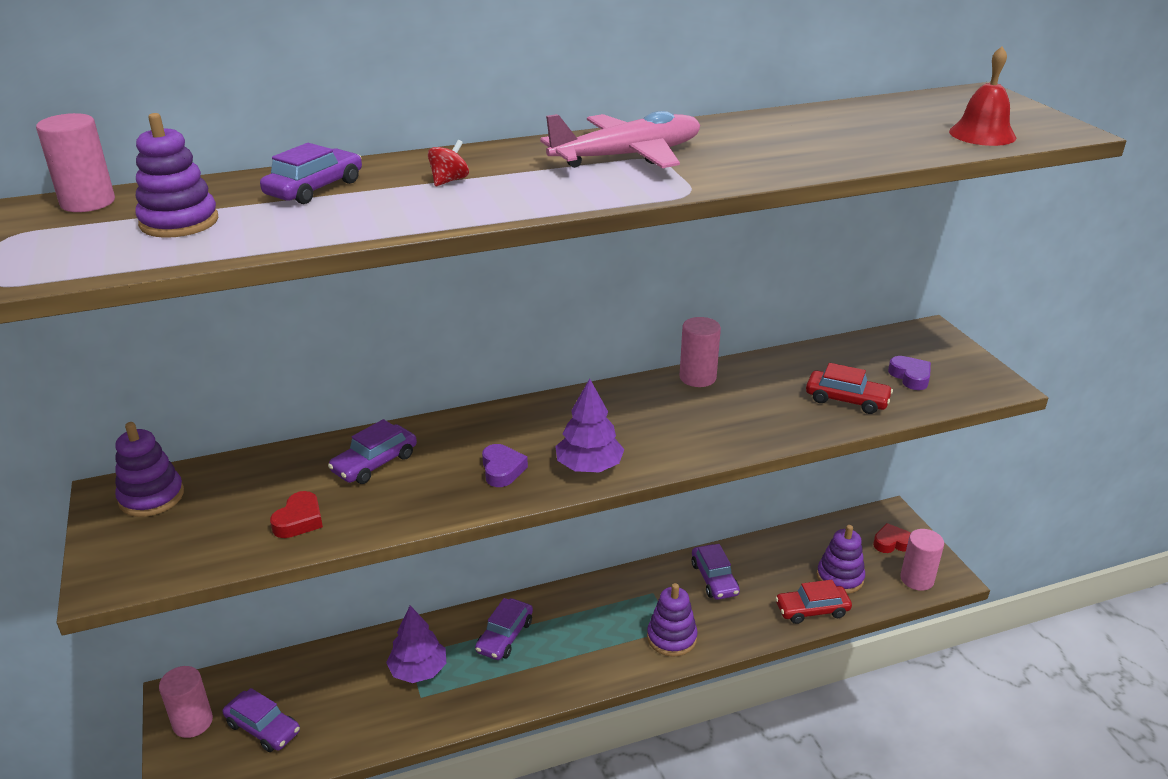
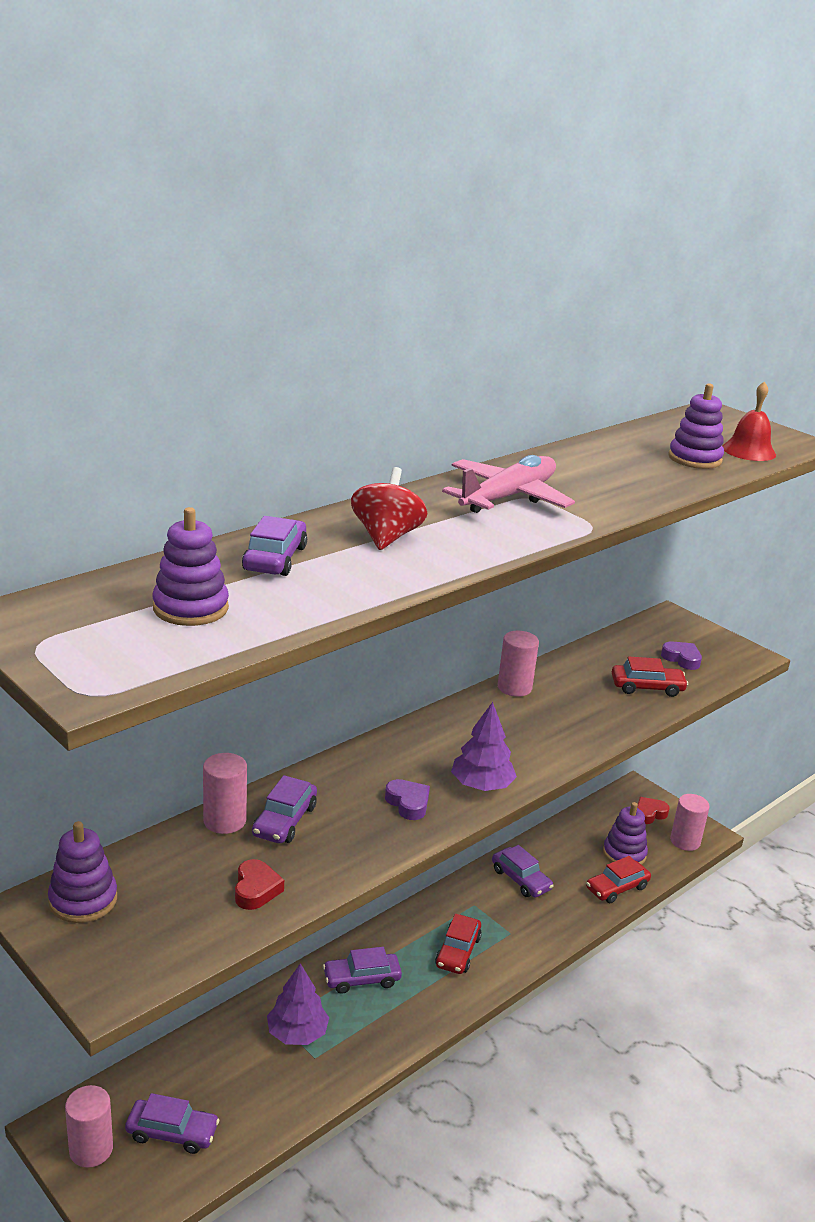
camera: 25 degrees left, 5 degrees down
pink cylinder [36,113,115,212] -> pink cylinder moved to [203,753,247,834]
red spinning top [428,140,469,186] -> red spinning top [351,467,427,550], size x1.83
purple car [475,598,533,660] -> purple car turned 75 degrees clockwise [323,947,402,994]
purple stacking toy [647,583,698,656] -> purple stacking toy moved to [668,384,724,469]
none -> red car [435,914,482,974]

